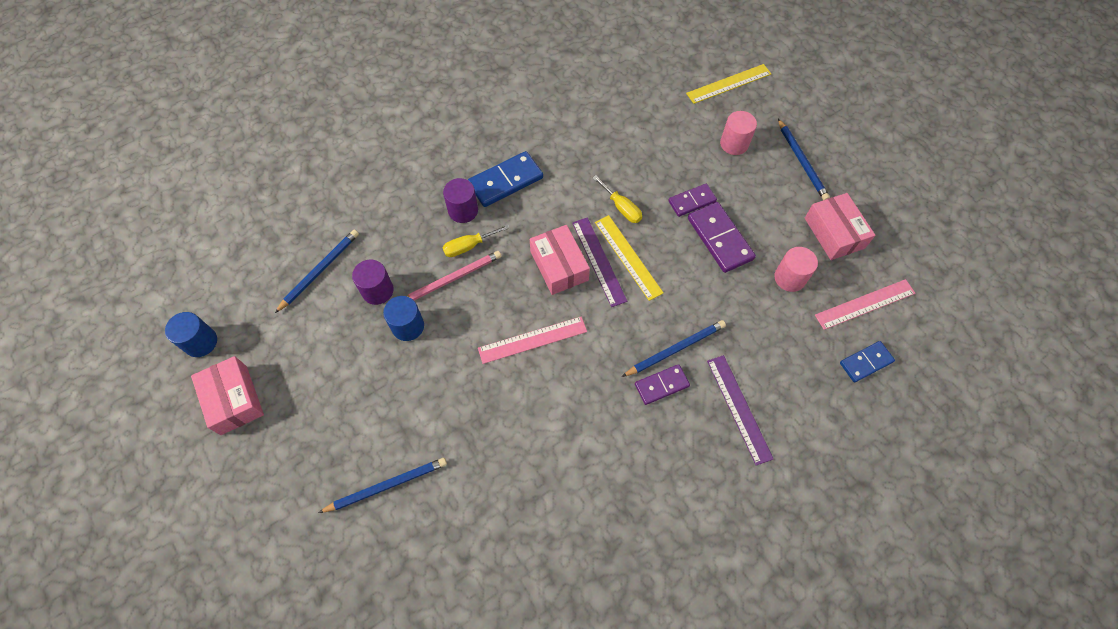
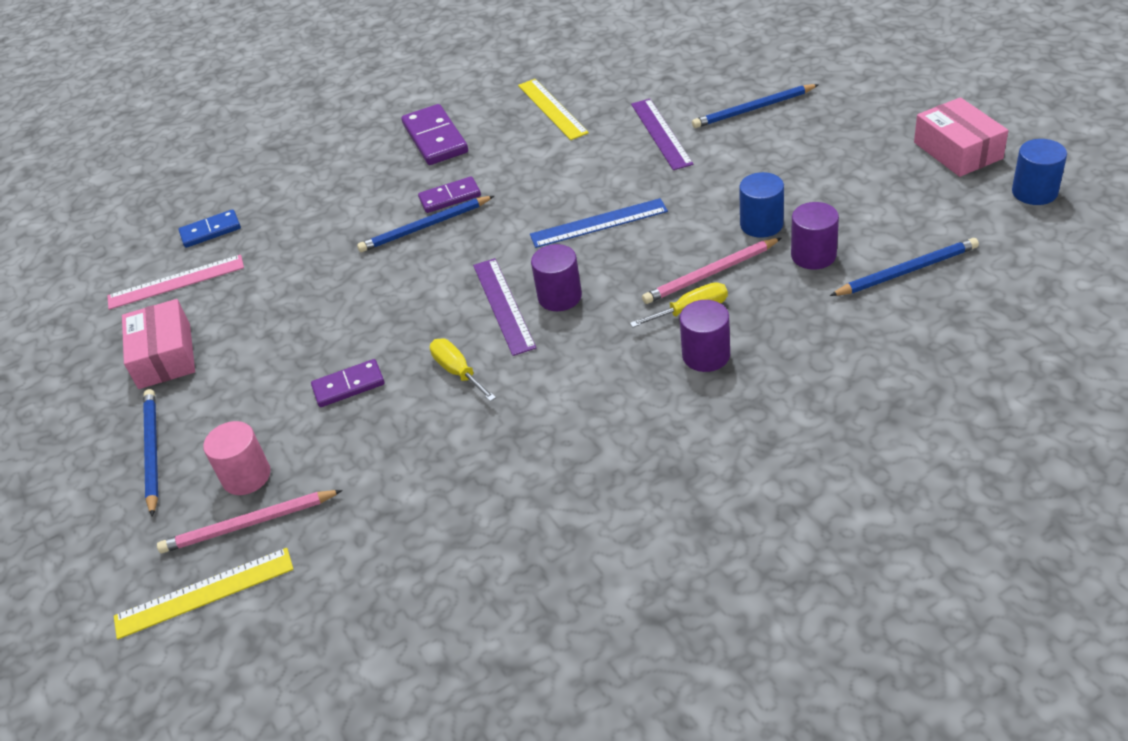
camera: 170 degrees left, 20 degrees down
blue pencil [275,230,359,313] -> blue pencil turned 150 degrees counterclockwise [830,238,979,296]
blue domino [468,151,543,207] -> none
pink ruler [478,316,587,364] -> blue ruler [530,198,668,248]
pink box [530,225,590,295] -> purple cylinder [531,244,582,311]
yellow ruler [595,215,663,301] -> yellow ruler moved to [518,79,589,140]
purple domino [688,202,756,273] -> purple domino moved to [402,104,468,165]
purple ruler [707,355,773,466] -> purple ruler moved to [631,99,693,170]
pink cylinder [774,247,818,292] -> none
none -> pink pencil [157,490,343,553]

